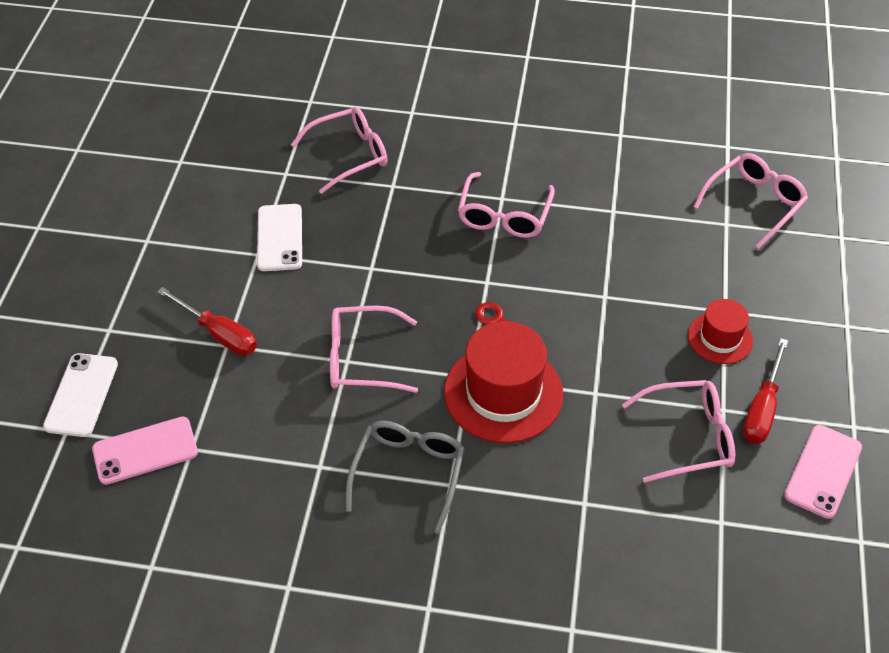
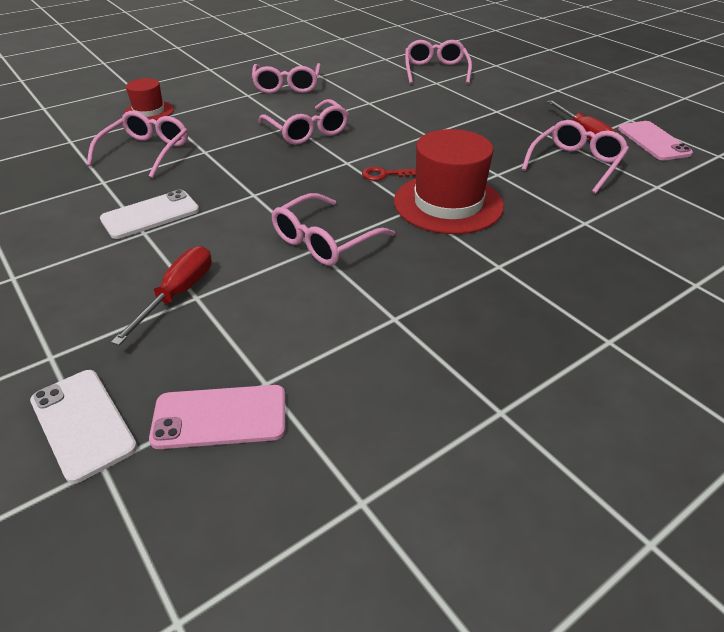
camera: 45 degrees left, 10 degrees down
pink phone [92,417,198,485] -> pink phone turned 60 degrees clockwise [149,385,285,449]
red screwdriver [157,287,257,355] -> red screwdriver turned 60 degrees counterclockwise [111,246,212,345]
white phone [257,204,302,271] -> white phone turned 75 degrees counterclockwise [100,190,199,239]
grey glasses [345,421,465,534] -> none
red hat [688,299,753,364] -> red hat moved to [124,78,174,121]
none -> pink glasses [252,63,321,93]

